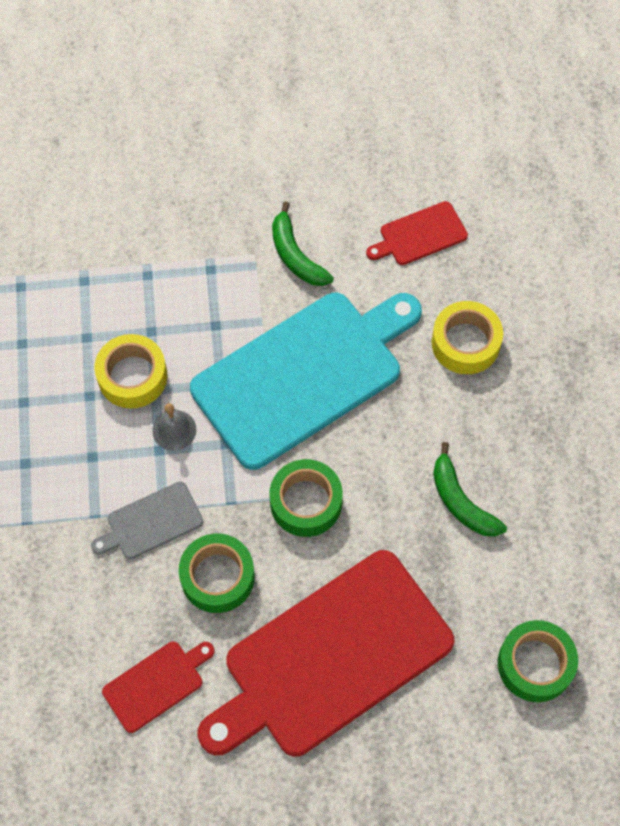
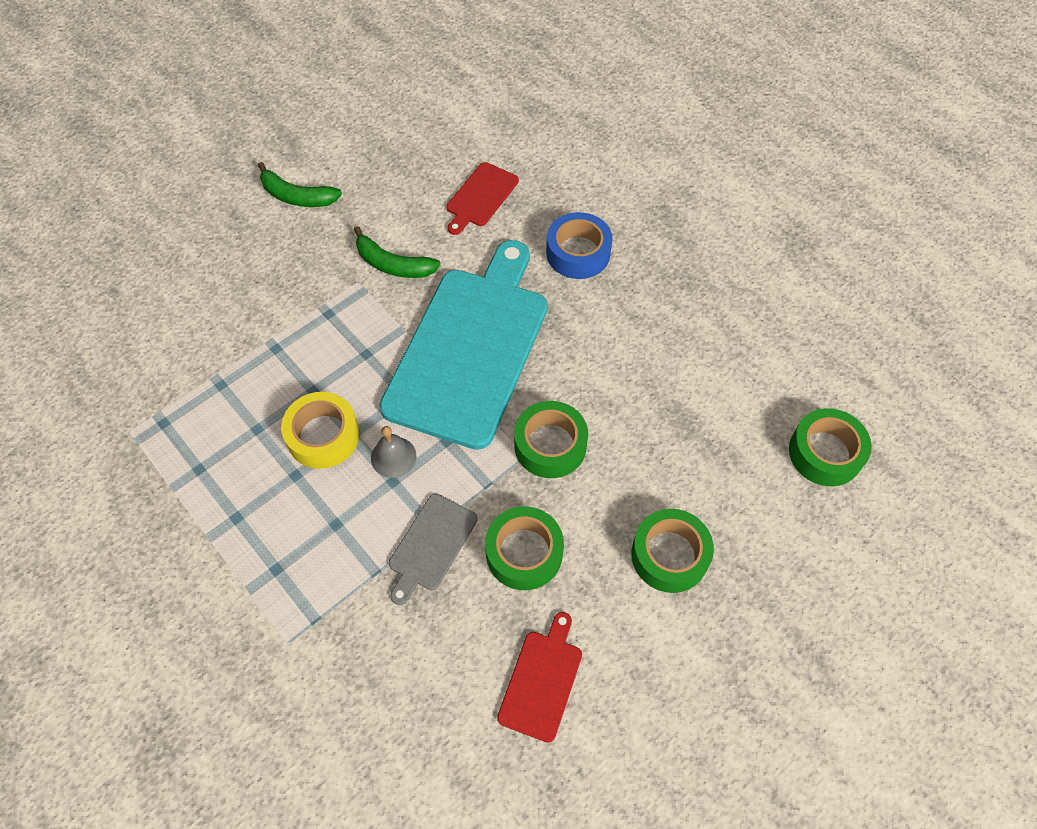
camera: 35 degrees left, 5 degrees down
red cutting board [198,550,455,757] -> green tape [631,509,714,593]
yellow tape [432,301,503,374] -> blue tape [546,212,612,279]
green banana [433,442,507,536] -> green banana moved to [258,162,342,207]

